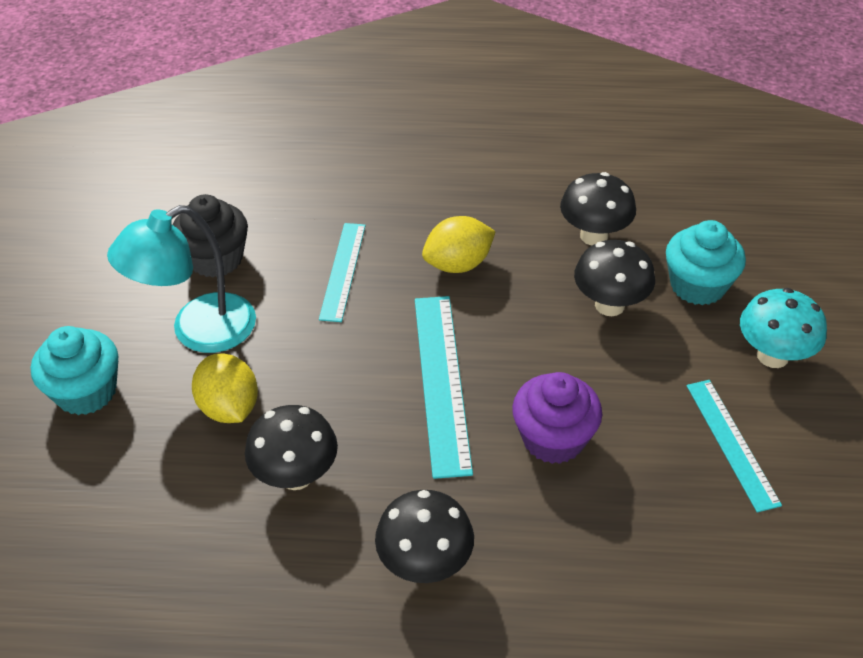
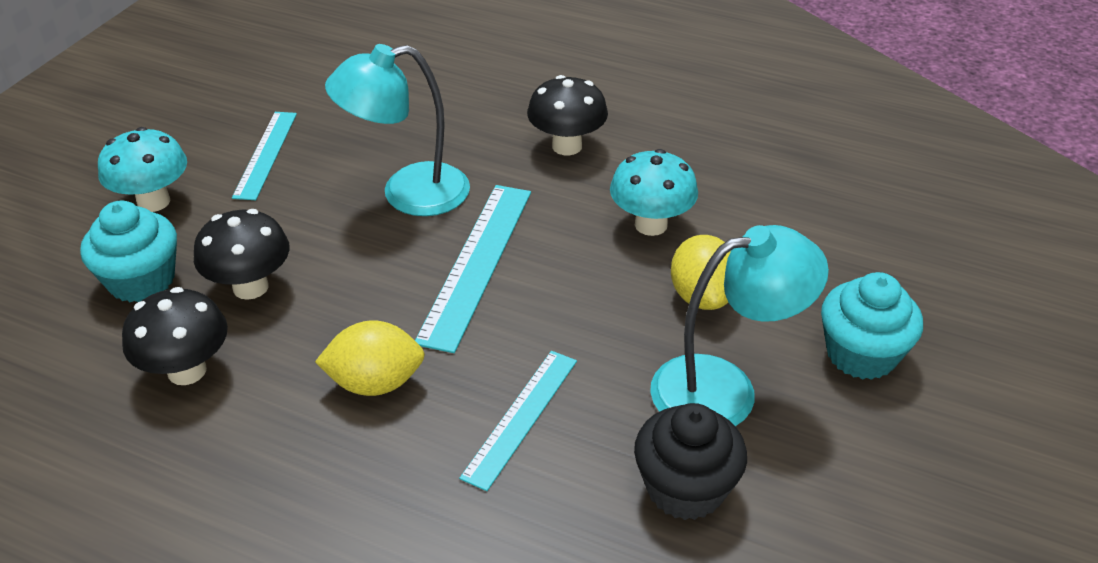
camera: 160 degrees left, 5 degrees down
black mushroom [245,405,338,490] -> turquoise mushroom [610,149,698,236]
purple cupcake [512,372,602,464] -> turquoise lamp [325,44,470,216]

